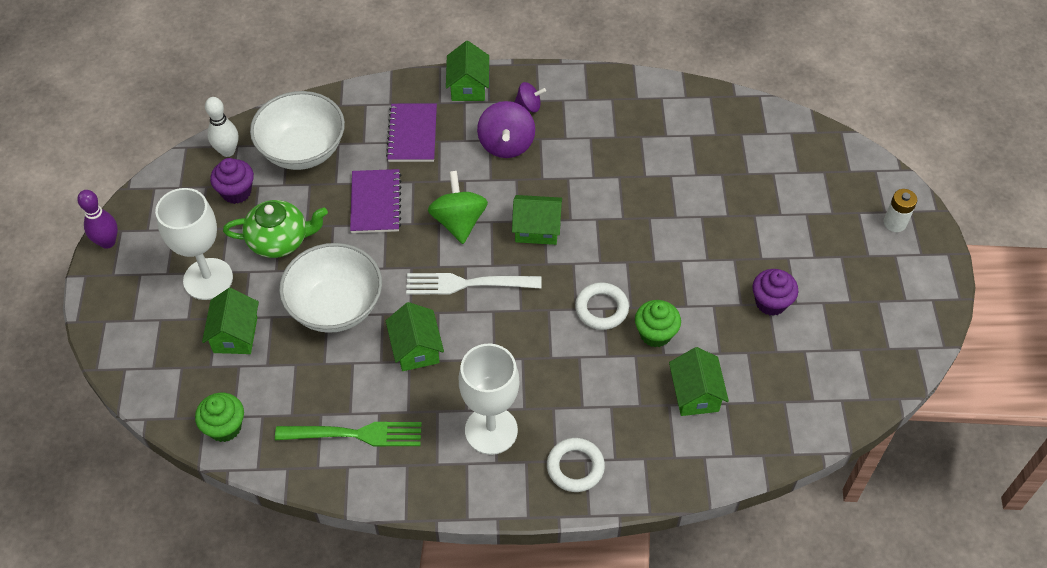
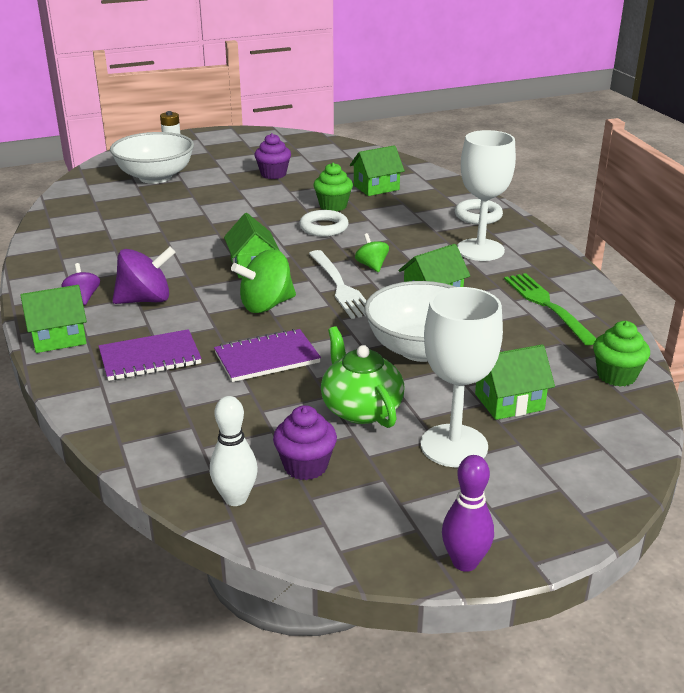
camera: 110 degrees left, 25 degrees down
white bowl [250,91,345,170] -> white bowl moved to [110,132,194,184]
none -> green spinning top [355,233,389,272]

